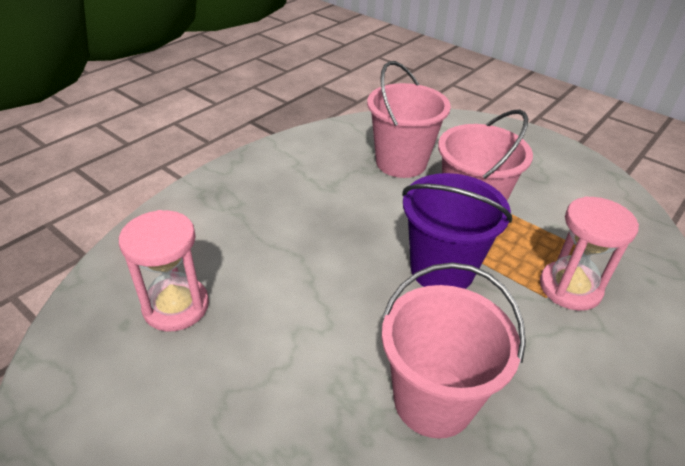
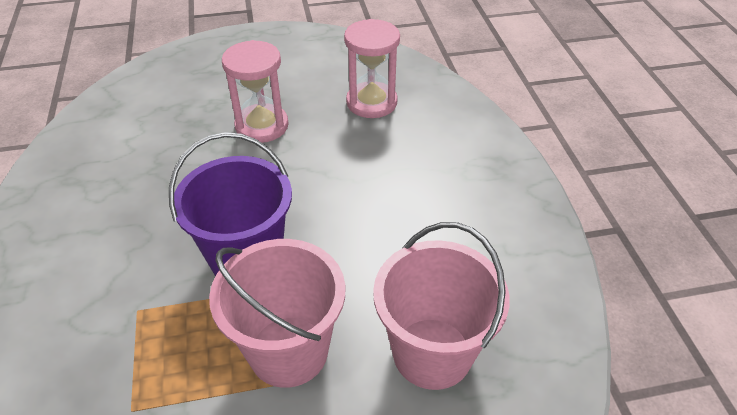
camera: 130 degrees right, 5 degrees up
pink bucket [382,262,526,439] -> none
pink hourglass [540,196,639,311] -> pink hourglass moved to [222,40,289,143]

